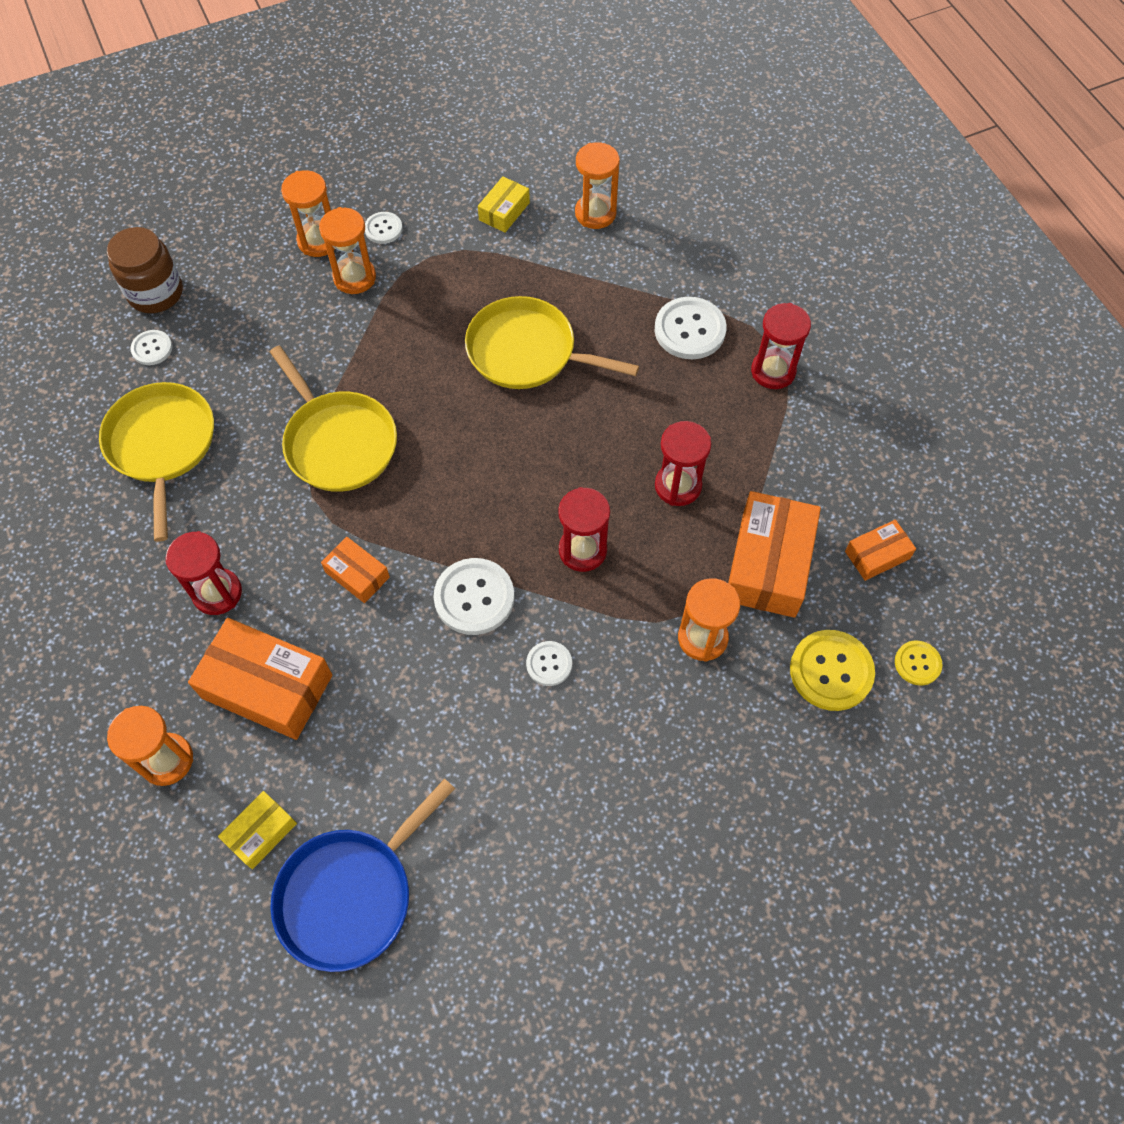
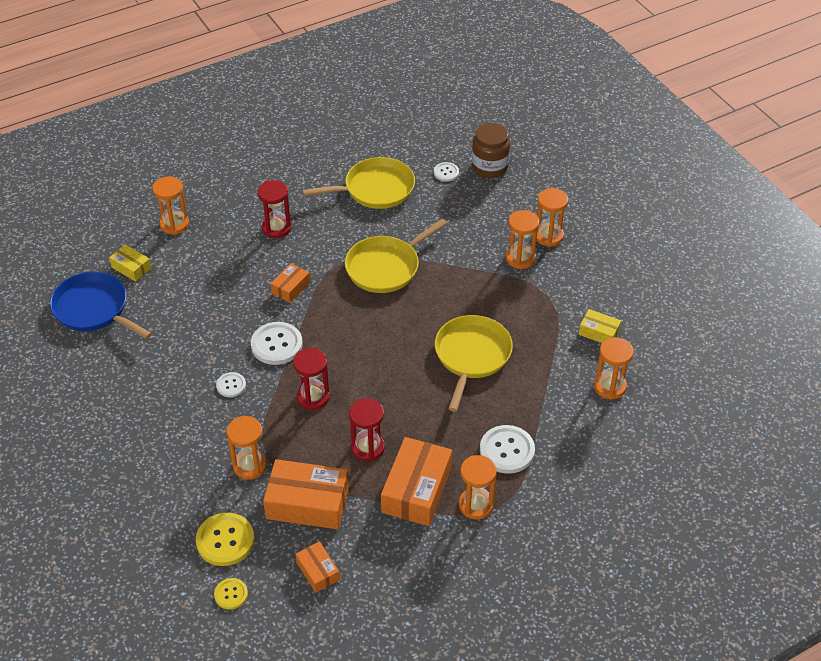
camera: 85 degrees right, 15 degrees down
orange box [188,618,333,740] -> orange box moved to [381,437,452,526]
white button [365,212,403,244] -> none
red hourglass [751,303,811,389] -> orange hourglass [459,455,497,519]

